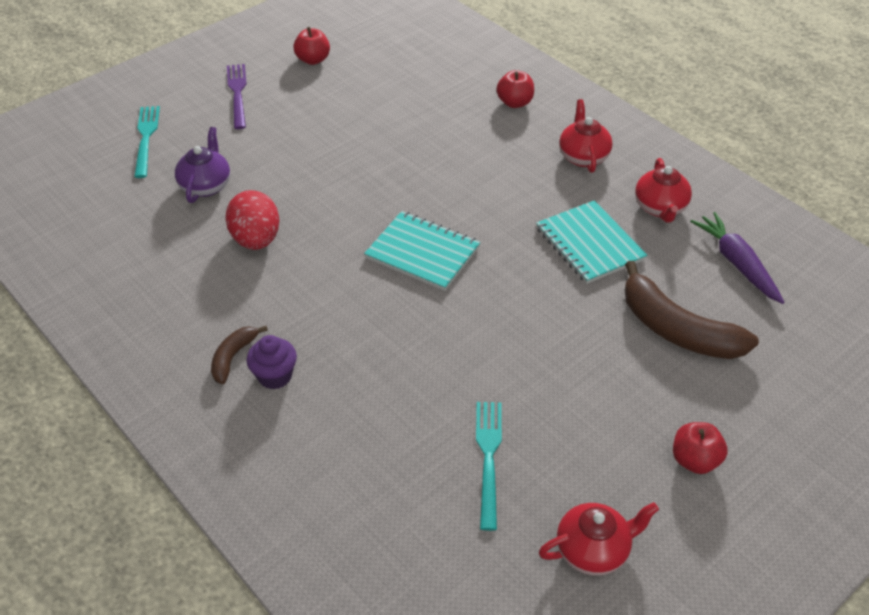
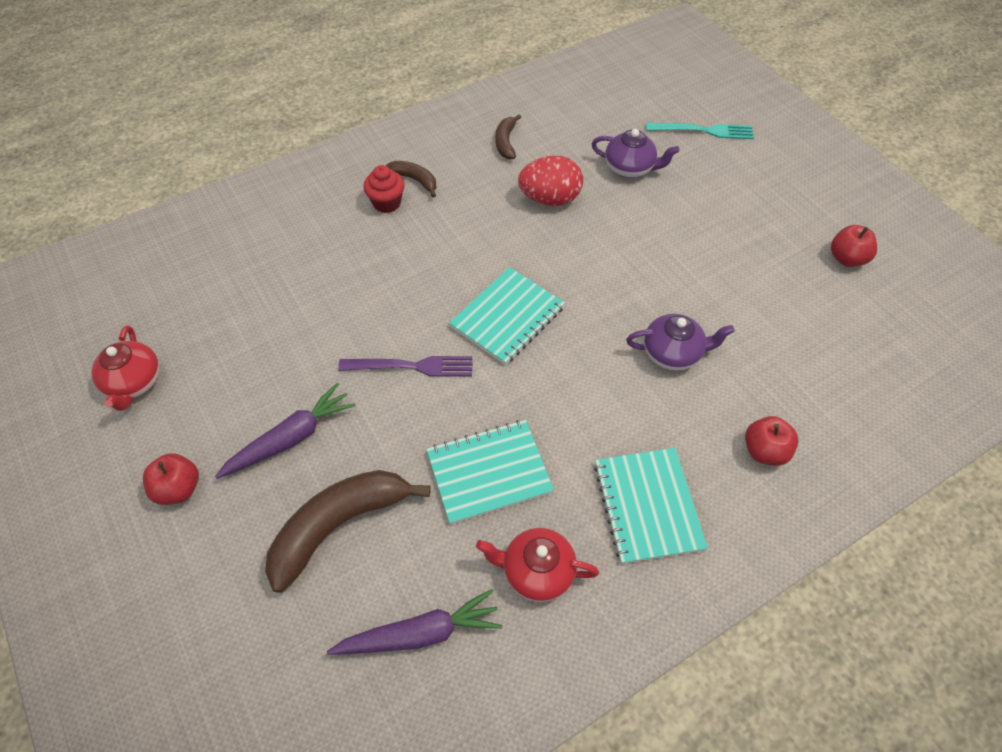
camera: 100 degrees right, 10 degrees up
purple fork [227,64,246,129] -> purple fork moved to [338,356,473,377]
purple cupcake [247,335,297,389] -> red cupcake [364,165,404,213]
turquoise fork [476,402,502,531] -> none
red teapot [559,99,613,173] -> turquoise notebook [594,448,708,564]
none -> purple carrot [215,383,356,479]
none -> brown banana [495,114,521,159]
none -> purple teapot [626,314,735,371]

